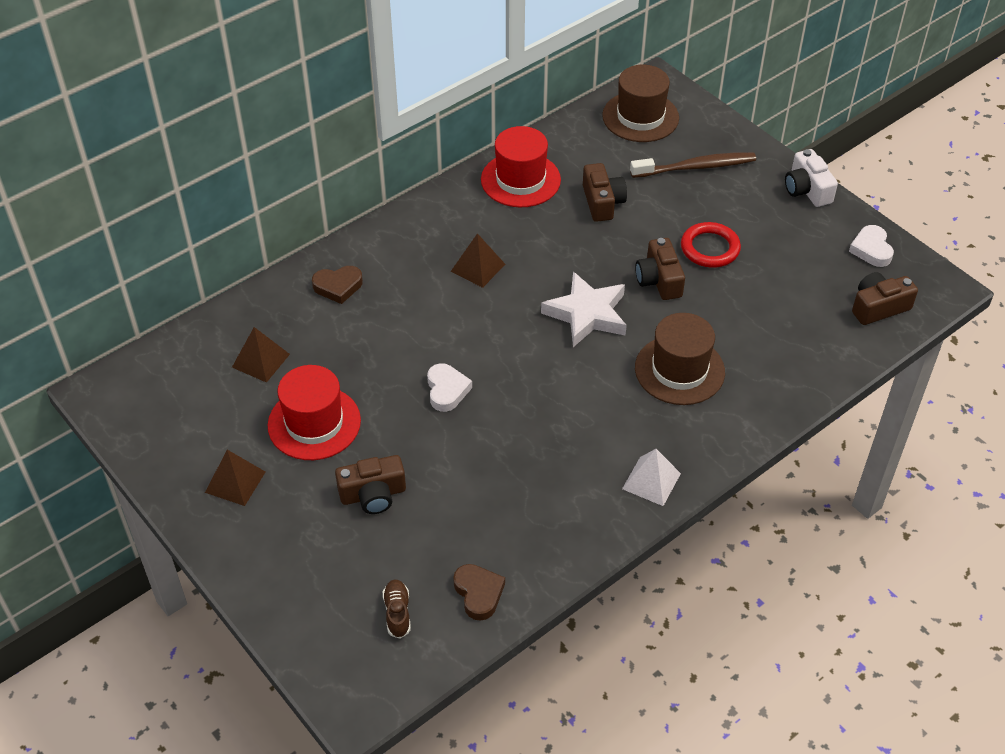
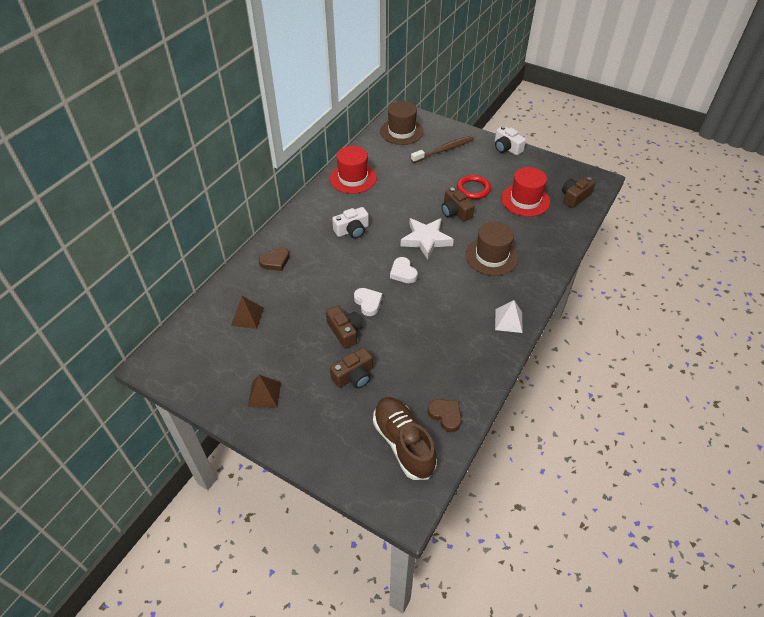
camera: 20 degrees left, 0 degrees up
red hat [268,365,361,460] -> red hat moved to [501,167,550,217]
brown shoe [383,579,411,639] -> brown shoe [373,397,437,480], size x2.27
brown pyramid [450,233,505,288] -> white camera [332,207,369,239]
brown camera [583,163,627,222] -> brown camera moved to [326,305,362,349]
white heart [849,225,894,267] -> white heart moved to [390,257,418,283]

